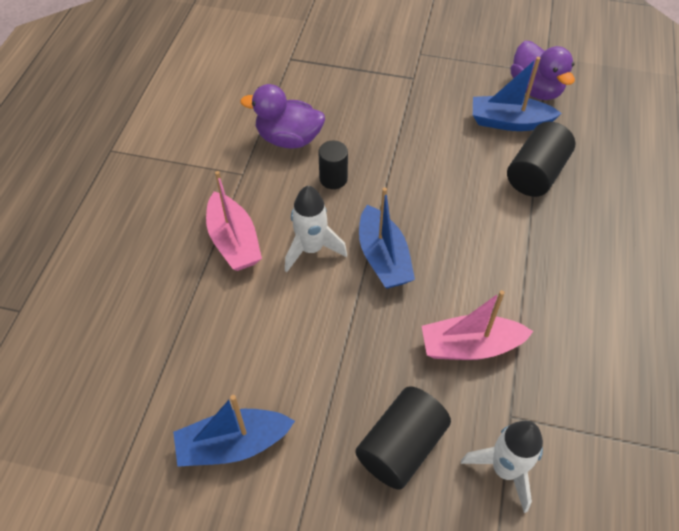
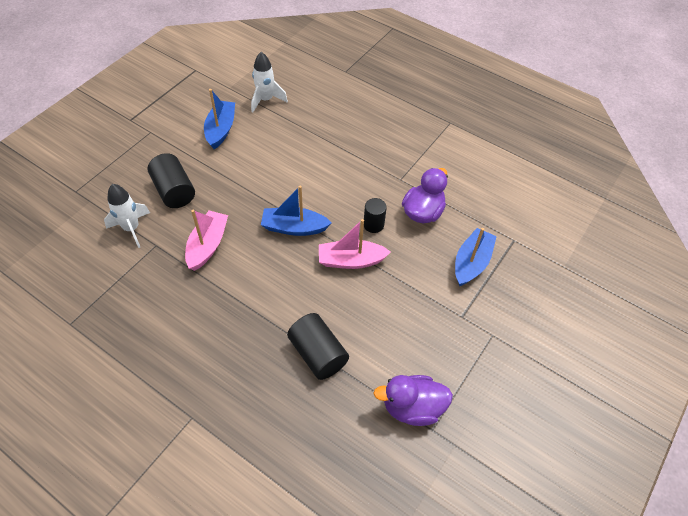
camera: 110 degrees right, 0 degrees up
pink boat [206,171,262,271] -> pink boat moved to [319,219,391,269]
white rocket [285,186,347,272] -> white rocket moved to [251,52,288,113]
blue boat [473,57,562,131] -> blue boat moved to [455,228,497,286]

